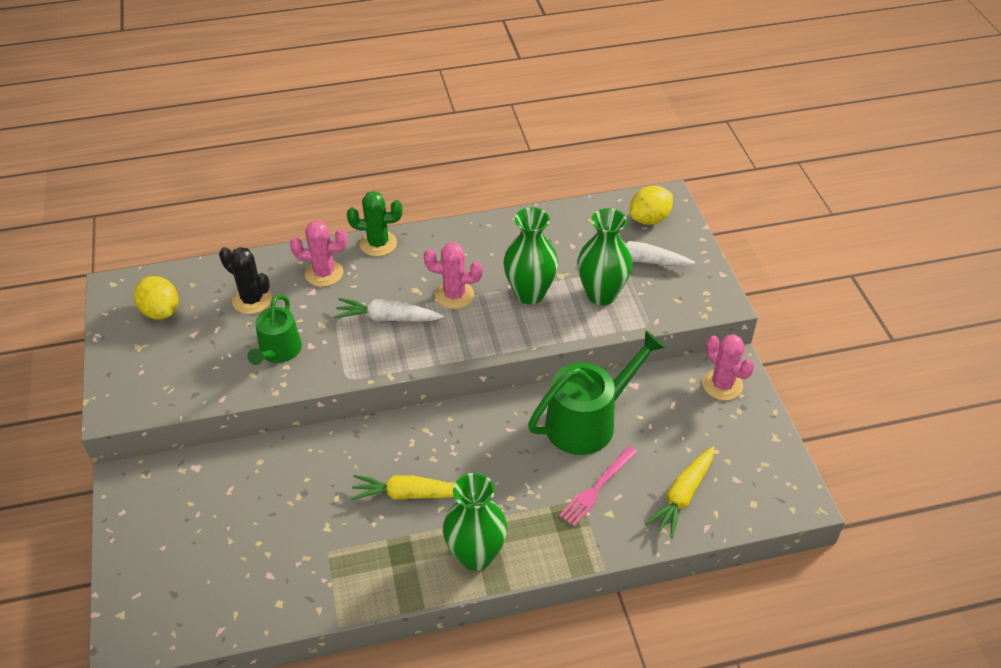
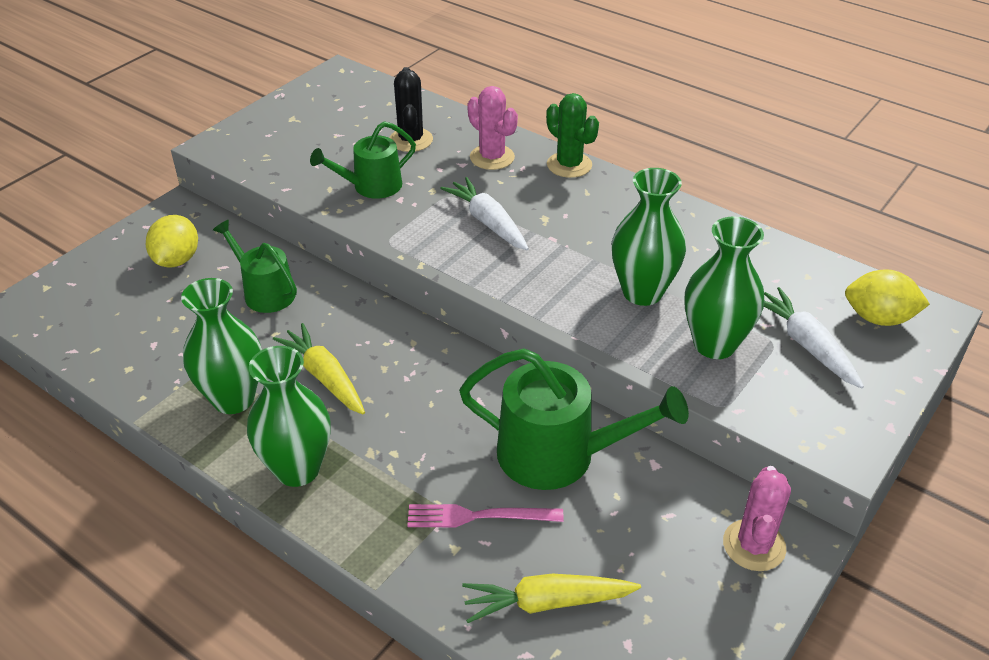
camera: 50 degrees right, 5 degrees down
yellow lemon [134,276,179,320] -> yellow lemon moved to [146,215,198,267]
pink cactus [424,242,482,309] -> none
none -> green vase [181,278,262,414]
none -> green watering can [213,220,297,313]

